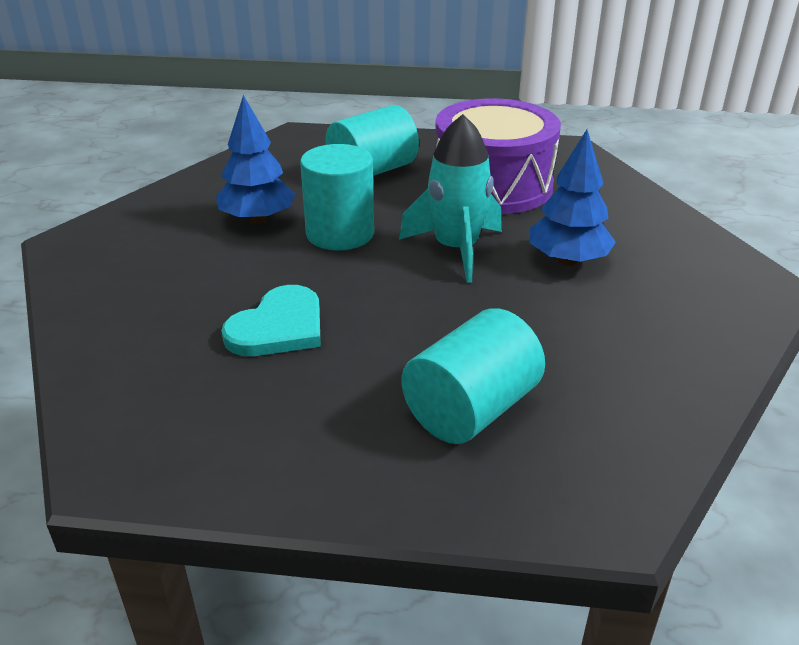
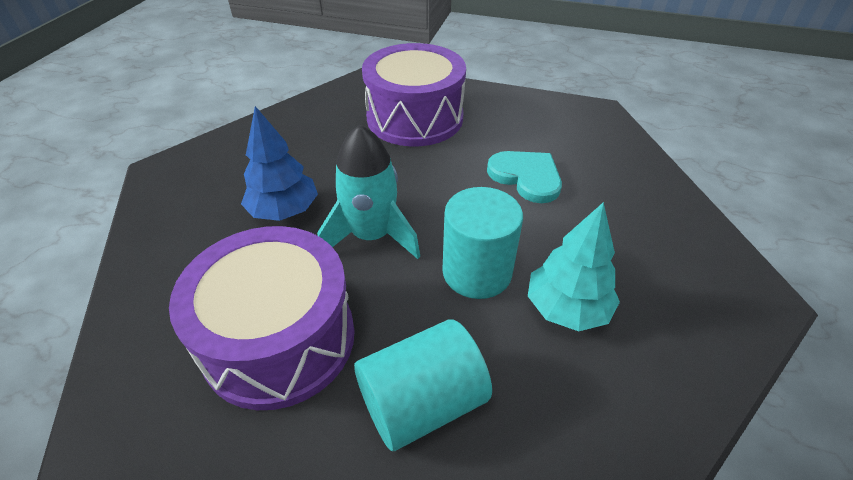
camera: 170 degrees left, 10 degrees up
blue tree [216,95,295,224] -> turquoise tree [528,202,620,331]
turquoise heart [221,285,321,356] -> turquoise heart turned 90 degrees clockwise [487,151,562,203]
turquoise cylinder [401,308,545,444] -> purple drum [362,43,466,146]

